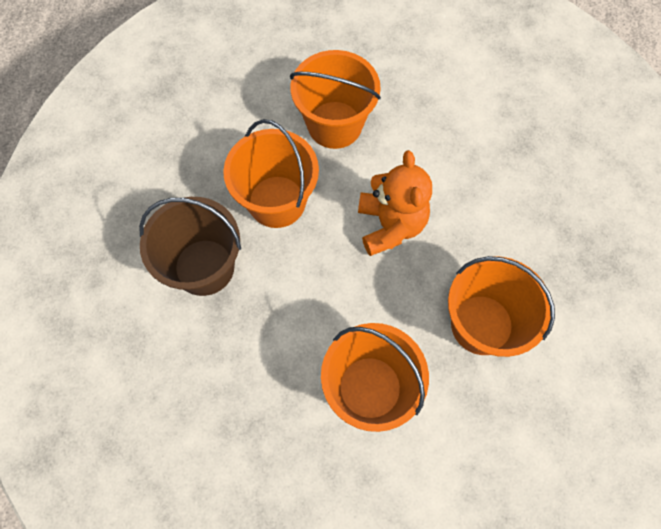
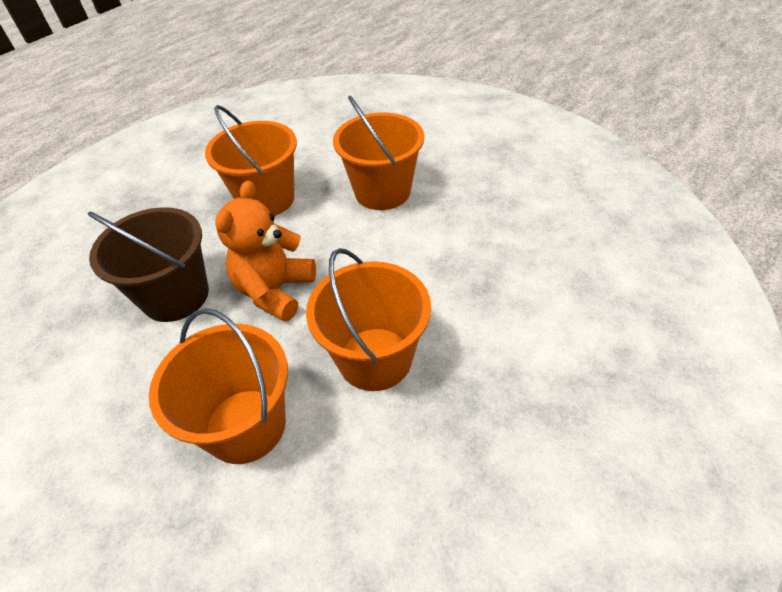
camera: 150 degrees left, 20 degrees down
brown bucket [139,197,241,296] -> brown bucket moved to [88,207,209,322]

